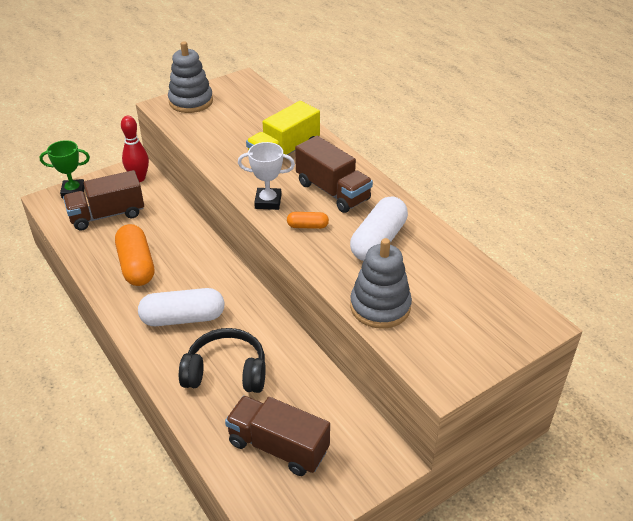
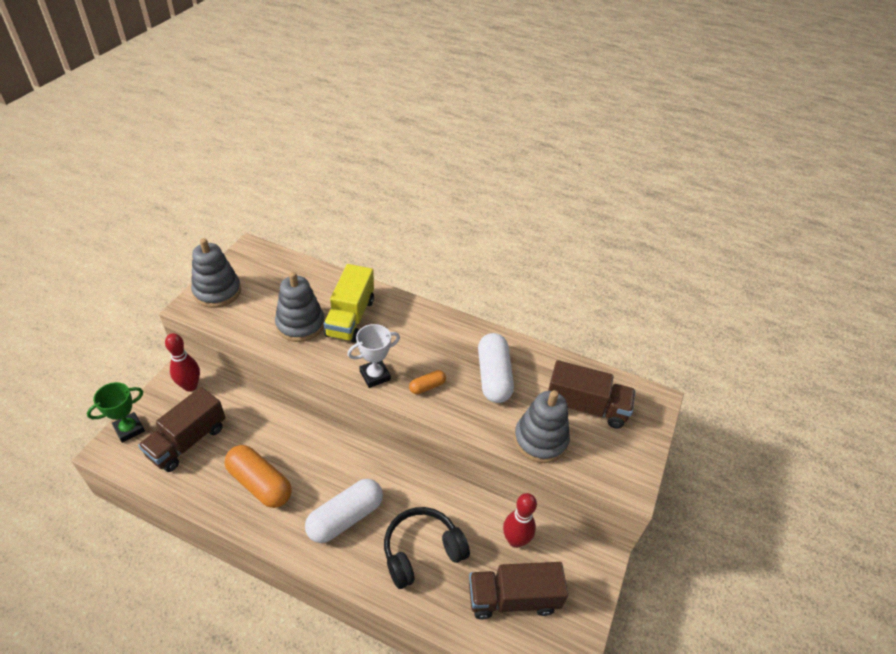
camera: 35 degrees left, 5 degrees up
brown truck [295,136,373,213] -> brown truck moved to [548,360,635,429]
none -> grey stacking toy [275,272,325,342]
none -> red bowling pin [503,493,537,548]

